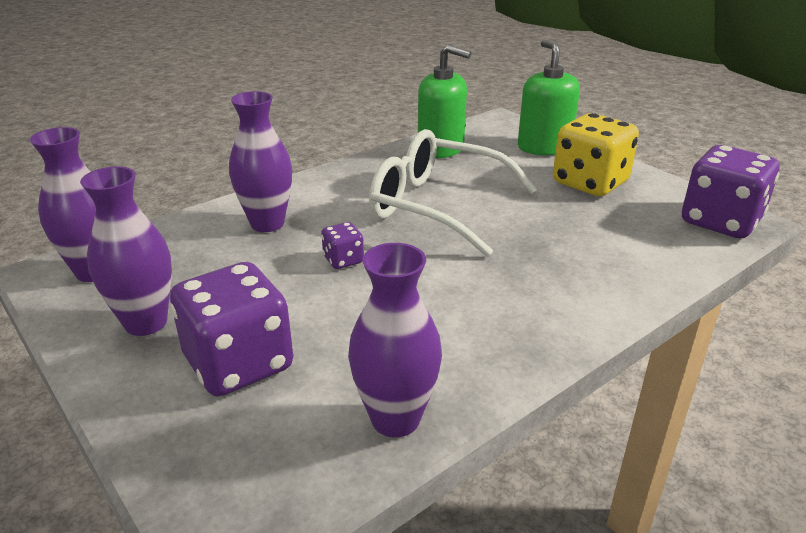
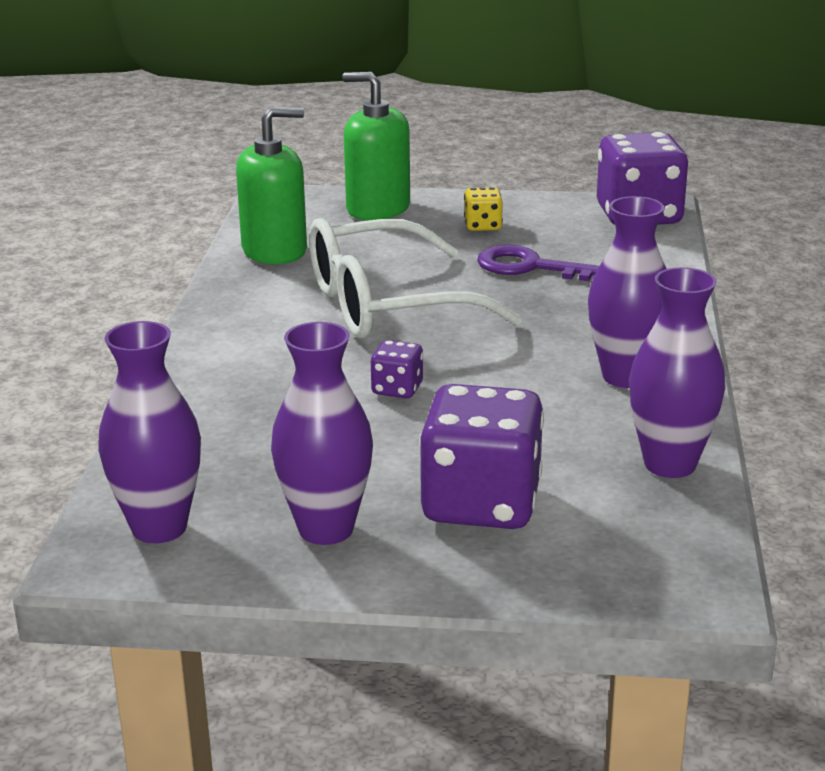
camera: 45 degrees left, 5 degrees down
purple vase [229,91,292,232] -> purple vase moved to [588,196,666,388]
yellow dice [553,113,639,196] -> yellow dice [464,187,503,231], size x0.46
none -> purple key [477,245,599,281]

